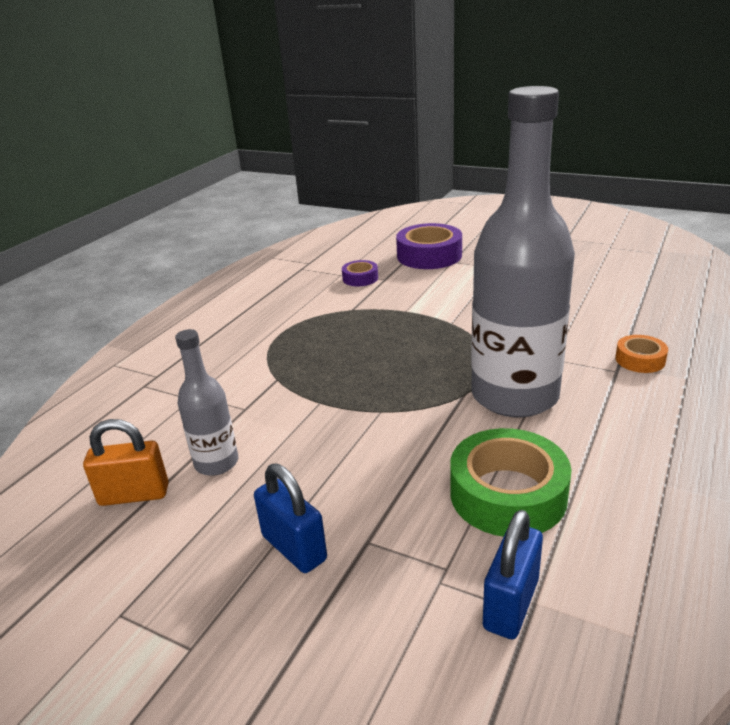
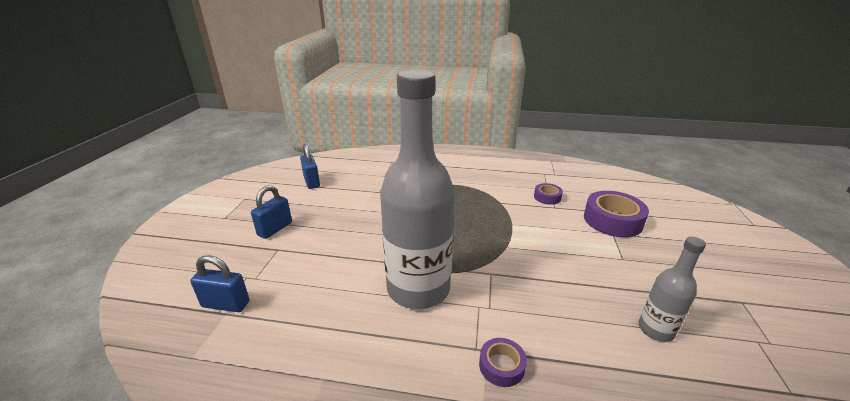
camera: 70 degrees right, 0 degrees up
orange padlock [83,419,169,506] -> blue padlock [300,144,320,189]
grey bottle [175,329,238,476] -> grey bottle moved to [638,236,706,342]
green tape [450,428,571,537] -> none
orange tape [615,335,668,373] -> purple tape [479,338,527,387]

